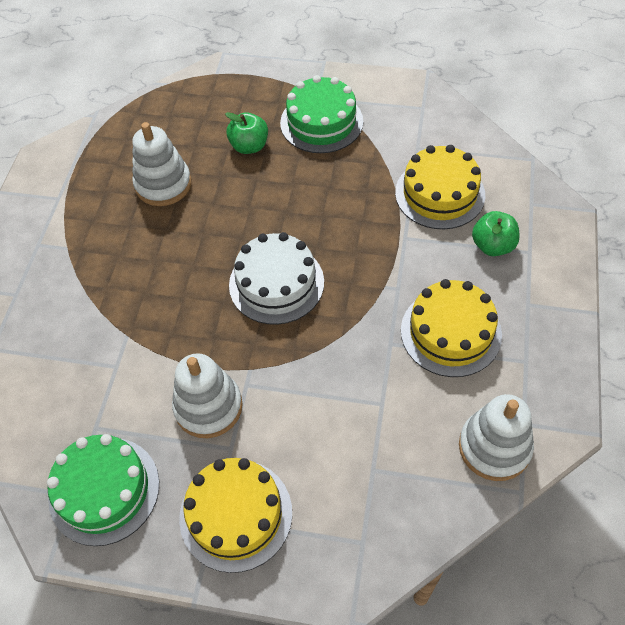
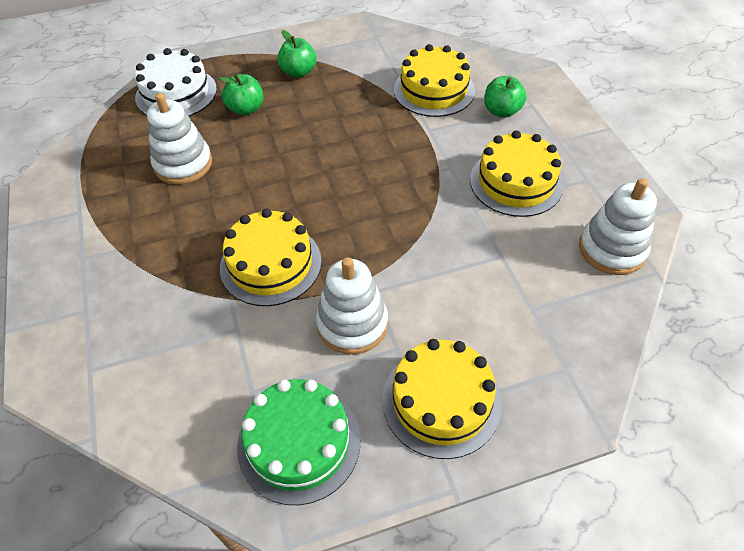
camera: 30 degrees left, 5 degrees down
white cake [229,232,324,325] -> white cake moved to [135,48,217,116]
green cake [280,75,363,153] -> green apple [278,30,317,78]
none -> yellow cake [220,209,322,306]

